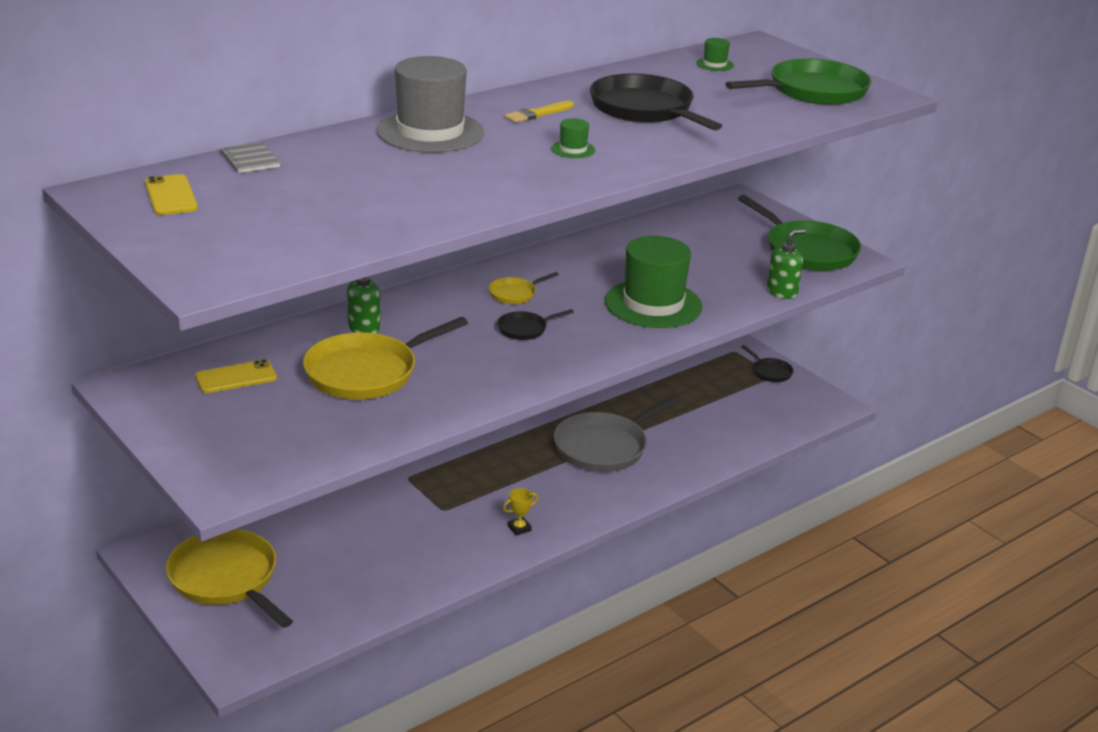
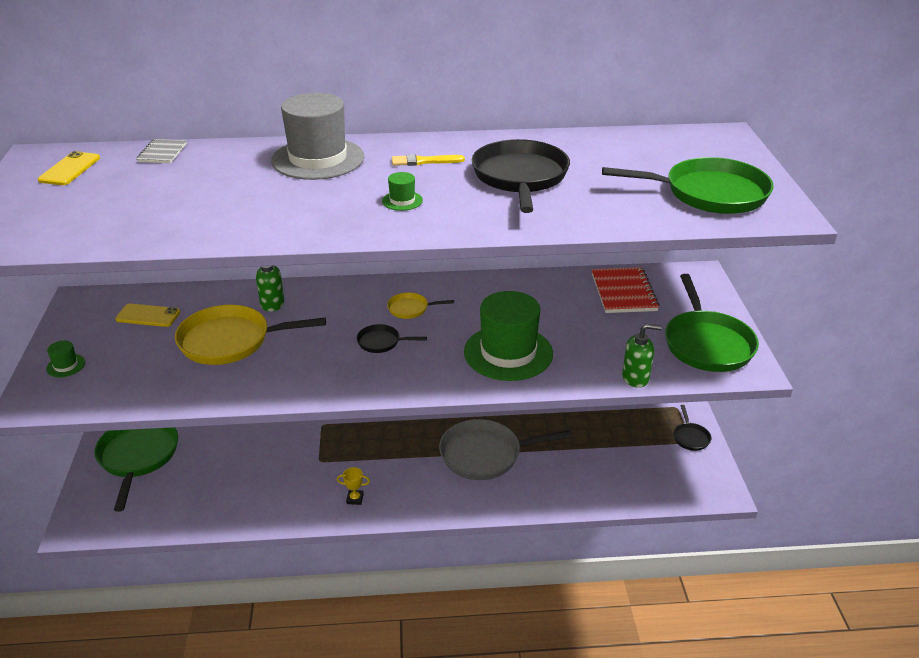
camera: 35 degrees right, 5 degrees up
yellow pan [166,529,293,628] -> green pan [95,427,178,512]
green hat [696,38,734,71] -> green hat moved to [46,340,85,377]
none -> red notebook [592,267,660,313]

